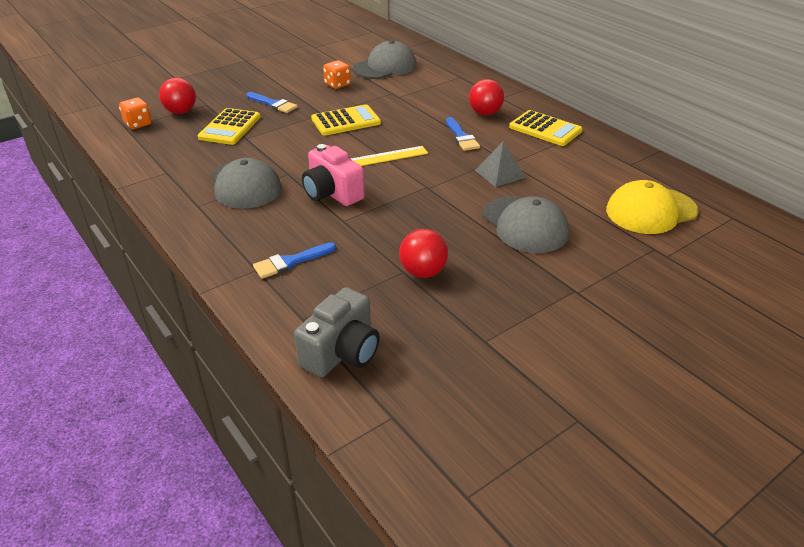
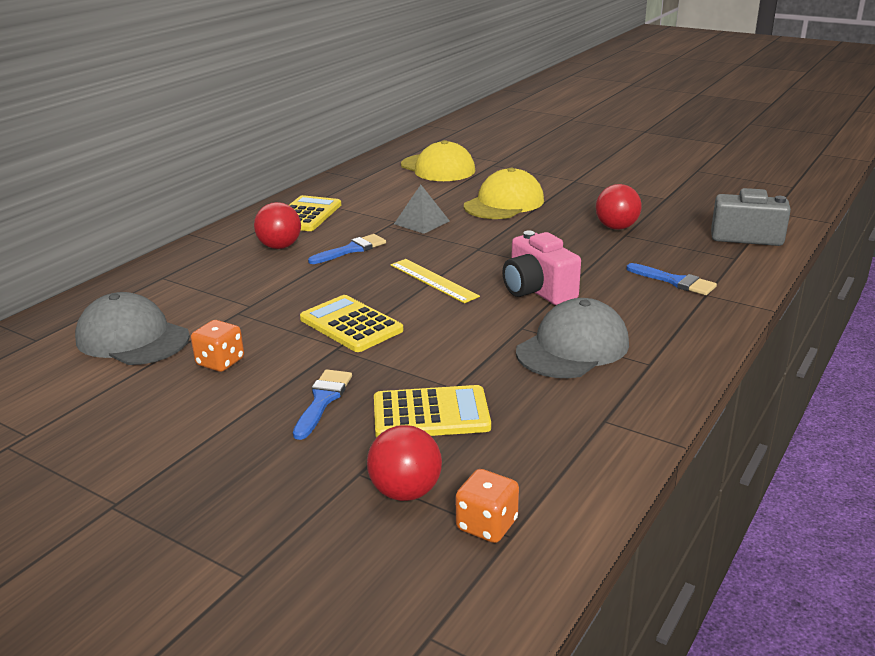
camera: 110 degrees left, 10 degrees down
pink camera [302,144,365,206] -> pink camera turned 120 degrees clockwise [502,231,581,305]
grey cap [483,196,569,253] -> yellow cap [464,167,544,219]

